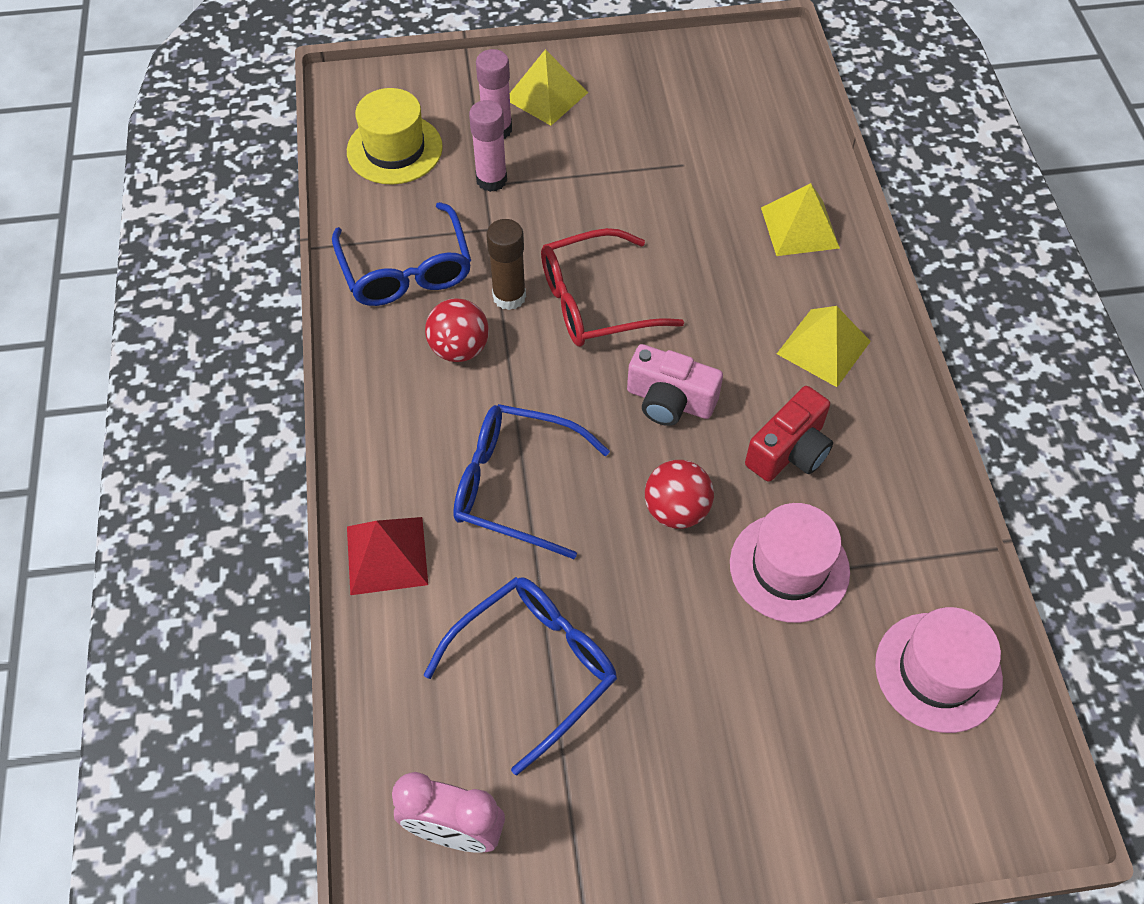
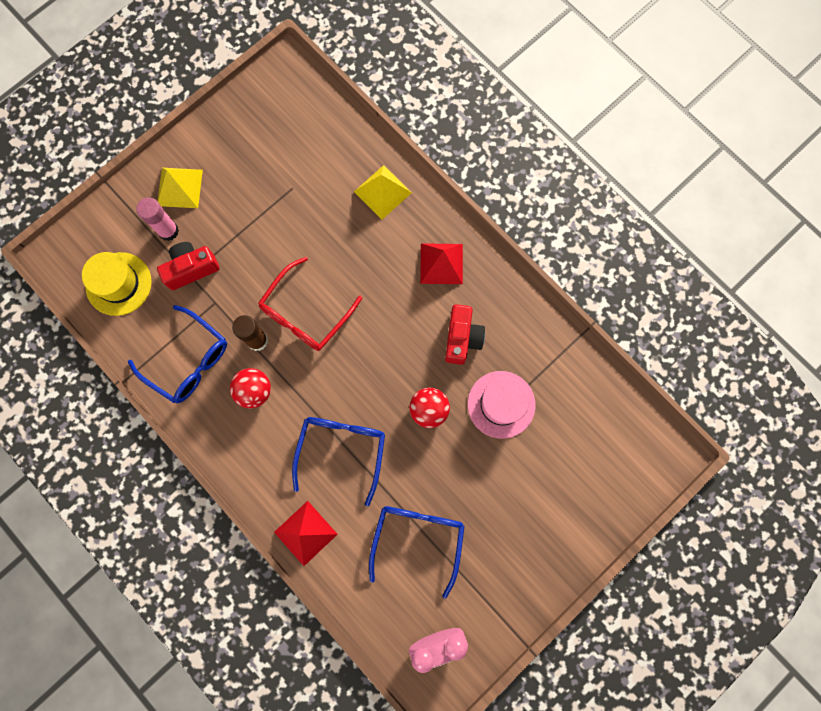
camera: 35 degrees left, 20 degrees up
blue glasses [453,404,610,559] -> blue glasses turned 120 degrees clockwise [292,417,385,506]
pink glue stick [469,100,507,192] -> red camera [157,242,220,290]
pink camera [627,344,723,426] -> none
yellow pyramid [777,306,871,387] -> red pyramid [420,243,463,284]
pink hat [875,607,1003,733] -> none

